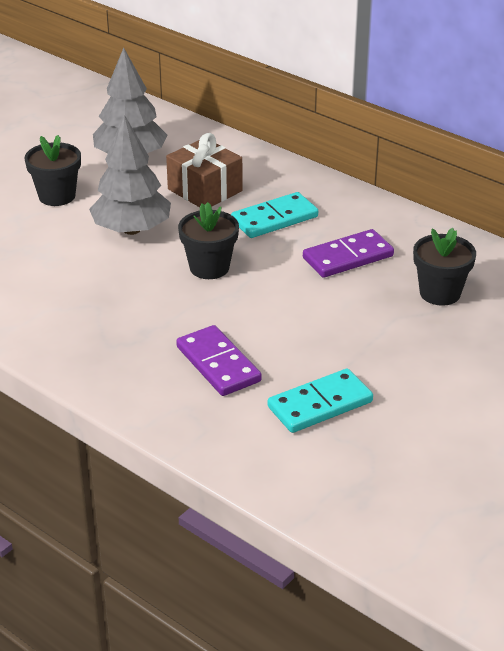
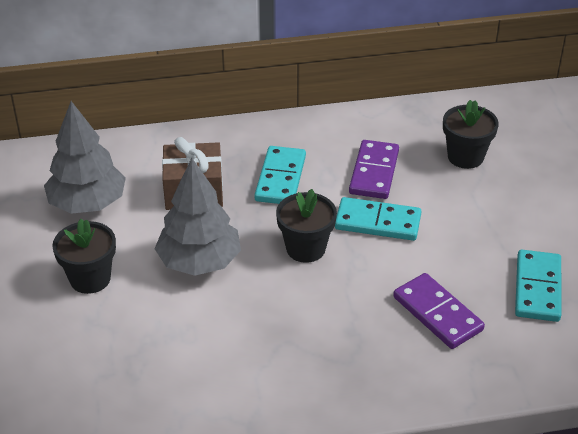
camera: 50 degrees left, 5 degrees up
purple domino [176,325,262,396] -> purple domino turned 45 degrees clockwise [393,273,485,349]
none -> turquoise domino [335,197,421,241]

